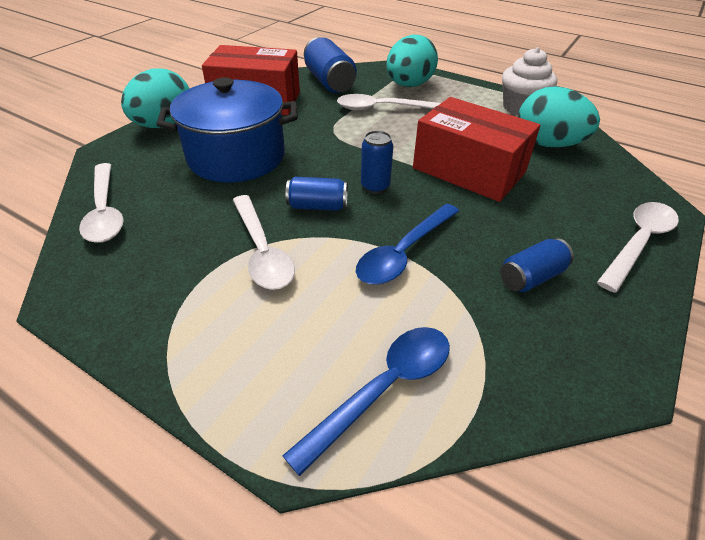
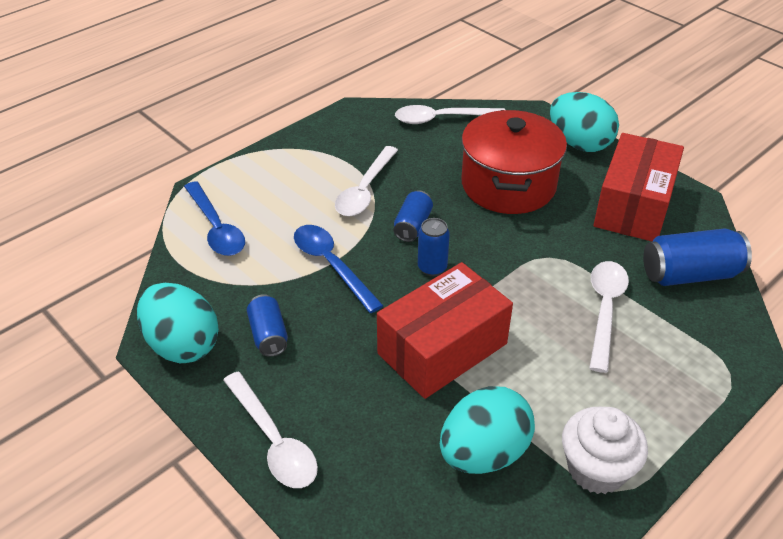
camera: 105 degrees right, 0 degrees up
blue pot [156,78,298,183] -> red pot [461,110,567,214]
white spoon [233,195,295,290] -> white spoon turned 60 degrees counterclockwise [335,146,398,216]
turquoise egg [386,35,438,87] -> turquoise egg moved to [137,283,219,363]

